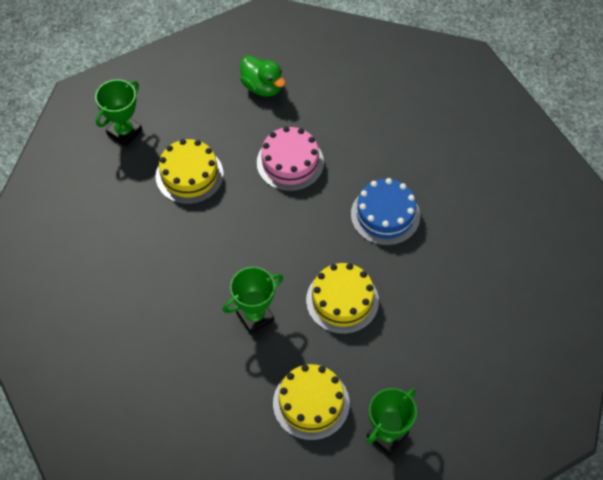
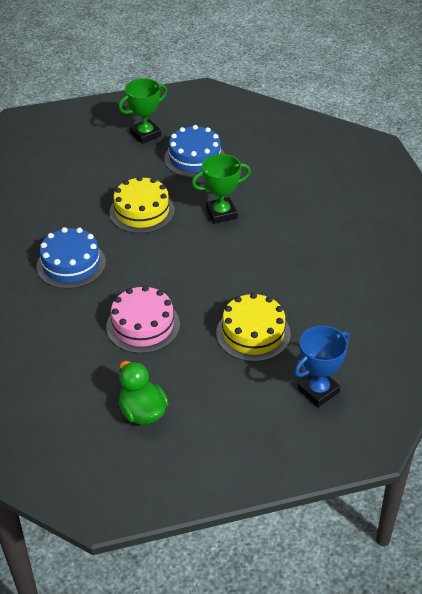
camera: 165 degrees left, 15 degrees down
green trophy [95,79,142,147] -> blue trophy [294,326,350,407]
yellow cake [273,364,350,440] -> blue cake [164,125,225,178]

